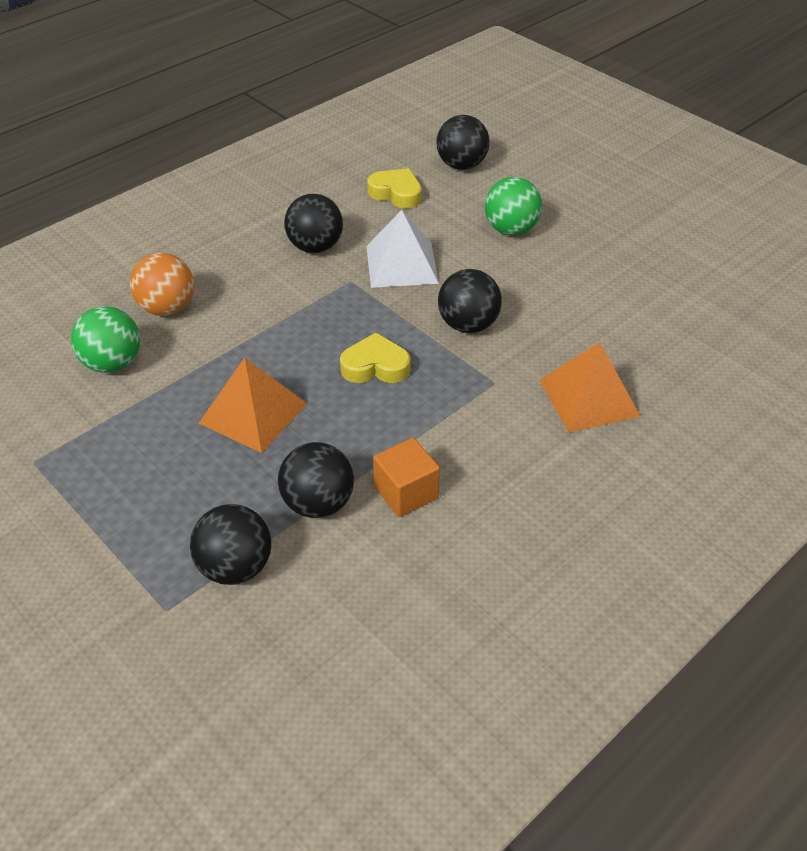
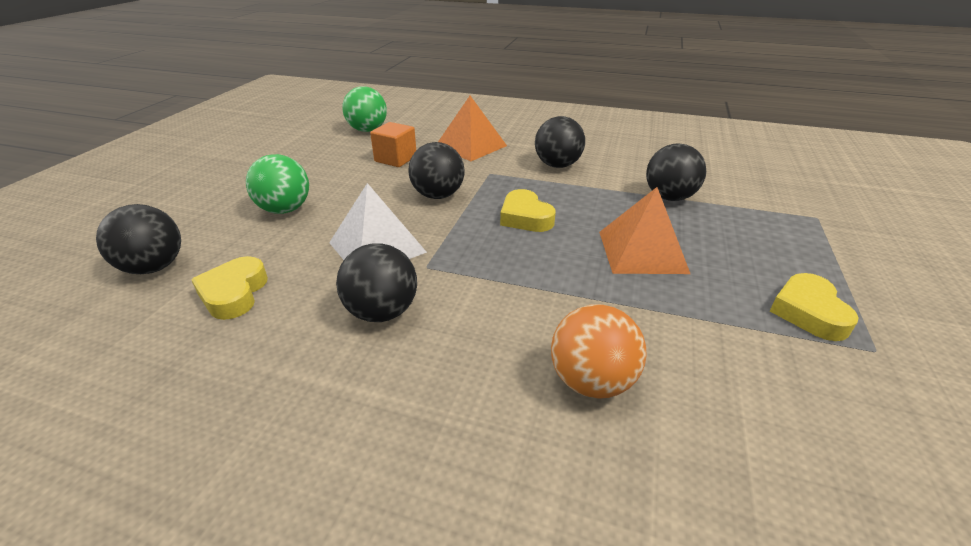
camera: 120 degrees left, 10 degrees down
green ball [71,306,140,373] -> green ball moved to [342,86,387,132]
black ball [190,504,271,585] -> black ball moved to [535,116,585,168]
orange cube [373,438,440,517] -> orange cube moved to [370,122,416,167]
none -> yellow heart [770,273,859,341]

